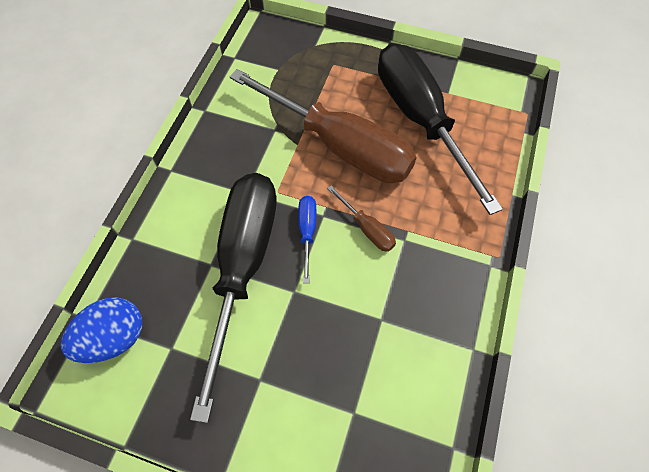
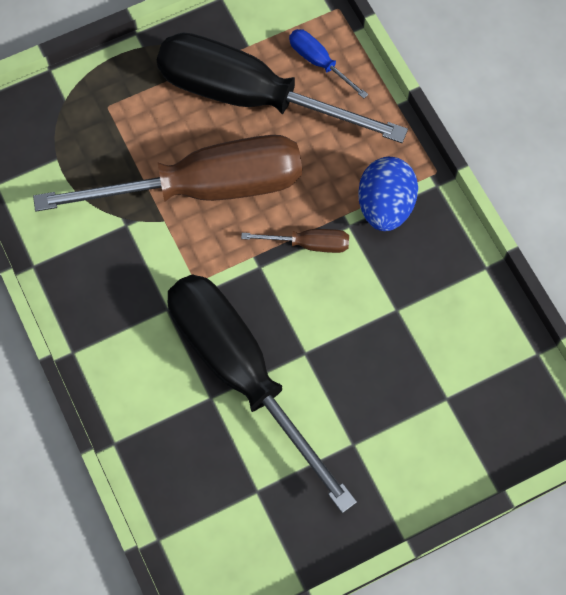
camera: 45 degrees left, 5 degrees up
blue egg [61,297,142,363] -> blue egg moved to [358,157,418,231]
blue screwdriver [298,196,316,283] -> blue screwdriver moved to [289,29,368,99]

